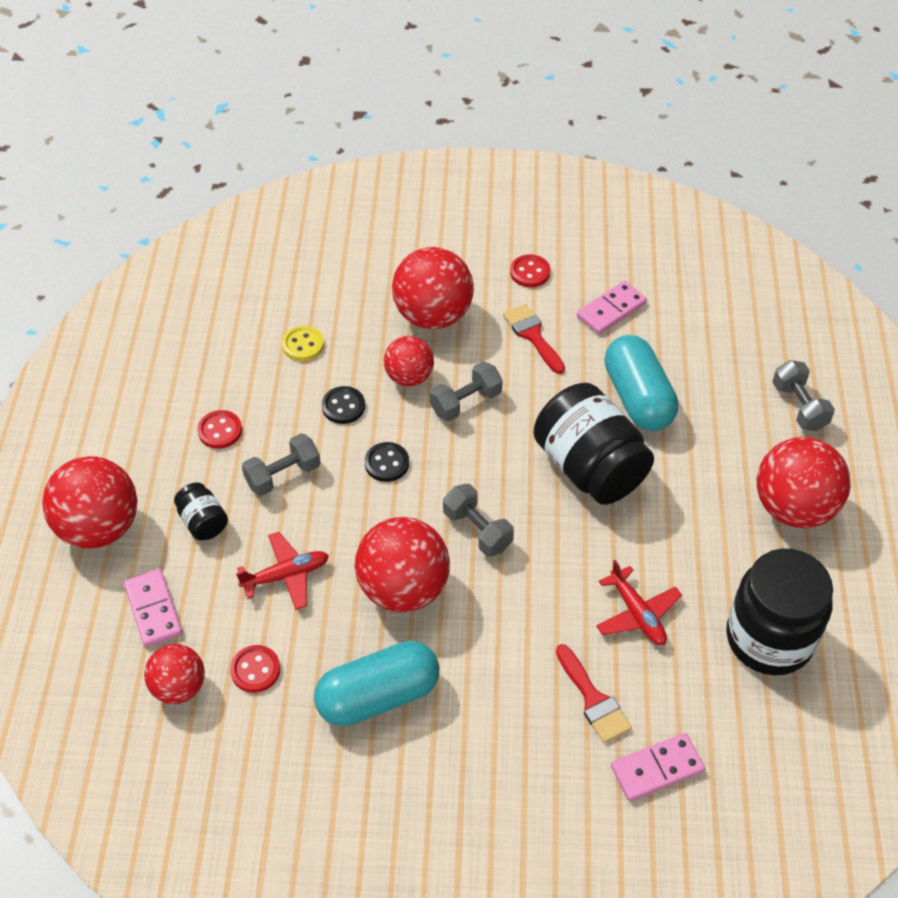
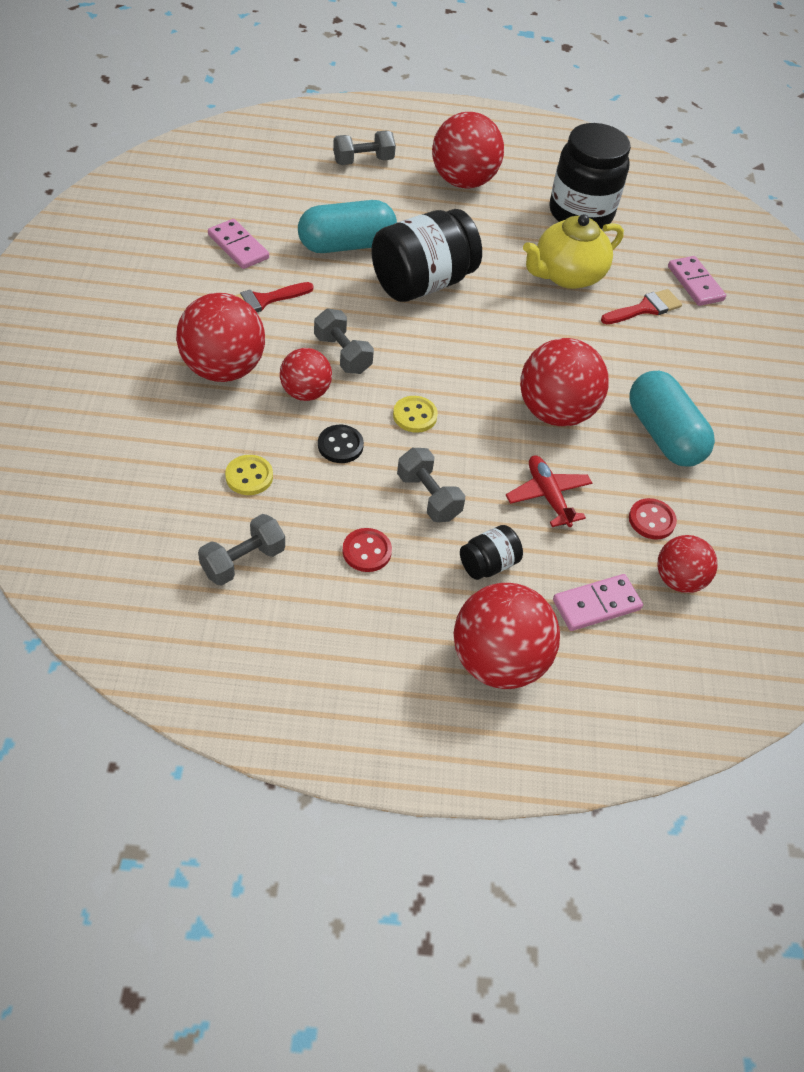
camera: 95 degrees left, 0 degrees up
black button [365,442,409,482] -> yellow button [393,396,438,433]
grey dumbbell [443,484,514,557] -> grey dumbbell moved to [198,514,285,586]
red button [510,254,550,287] -> none
red plane [596,560,682,645] -> yellow teapot [523,214,624,289]

